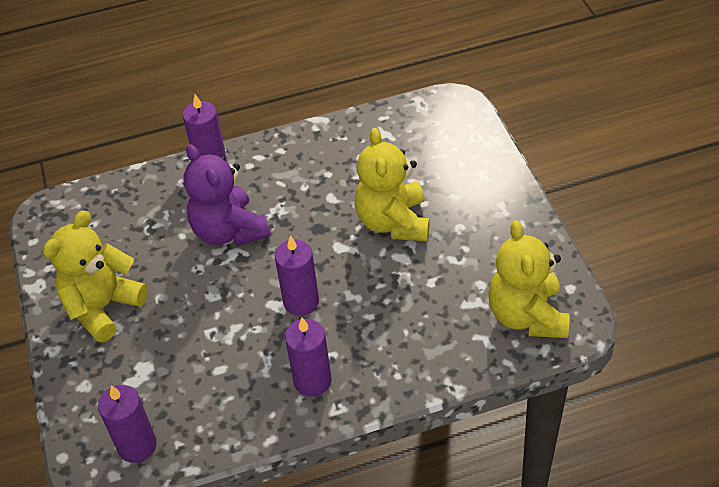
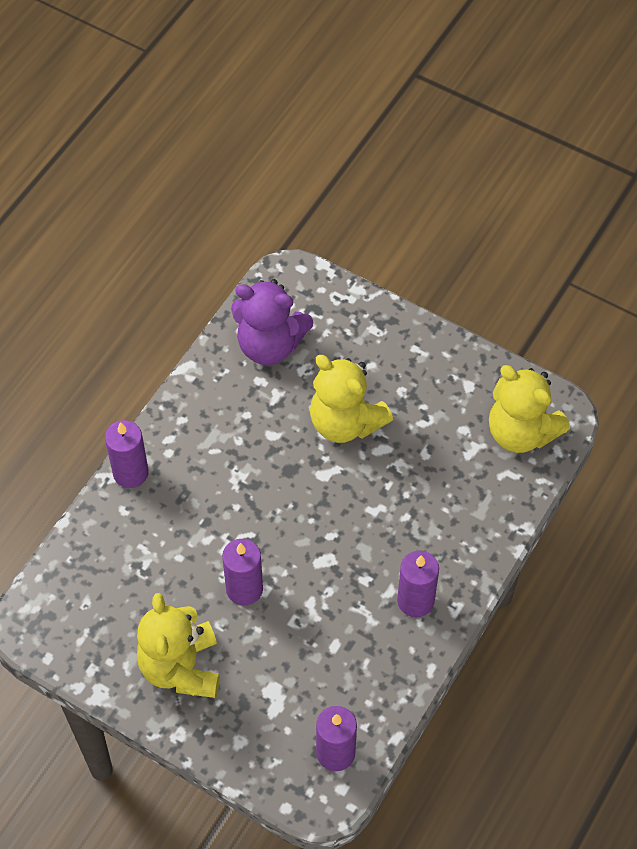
camera: 45 degrees left, 10 degrees up
purple teddy bear [184,144,270,246] -> purple teddy bear moved to [231,279,313,365]
purple candle [275,235,319,316] -> purple candle moved to [222,539,263,606]

